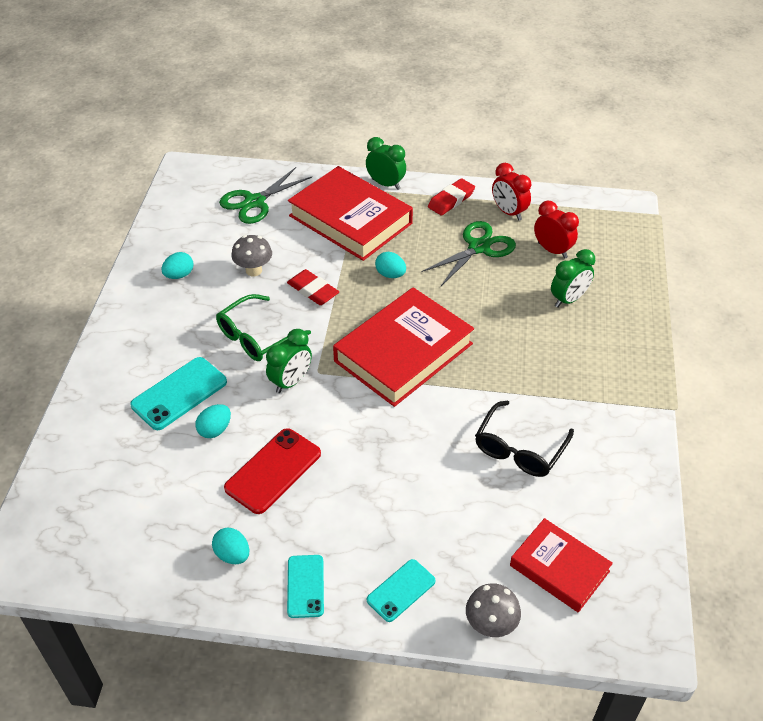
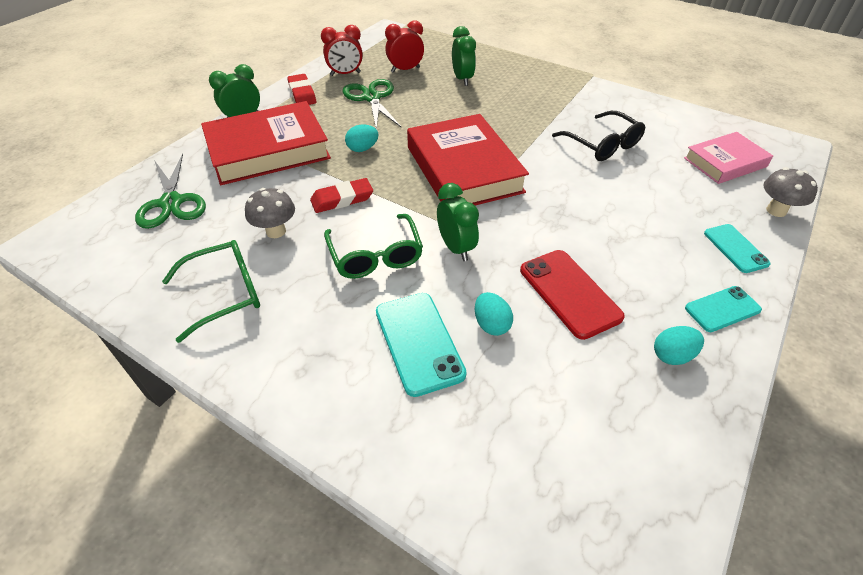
camera: 65 degrees left, 0 degrees up
turquoise egg [161,252,194,279] -> green glasses [162,240,260,343]
turquoise phone [287,555,324,618] -> turquoise phone turned 45 degrees counterclockwise [685,286,762,332]
red book [510,518,613,613] -> pink book [684,132,773,184]

